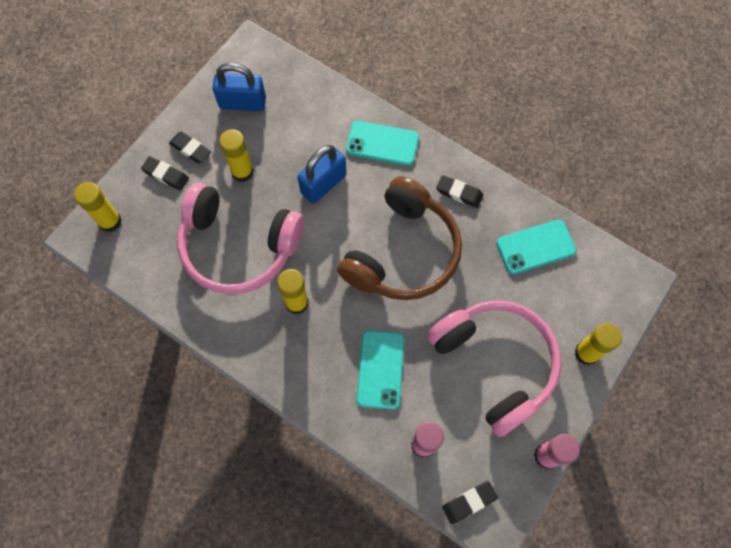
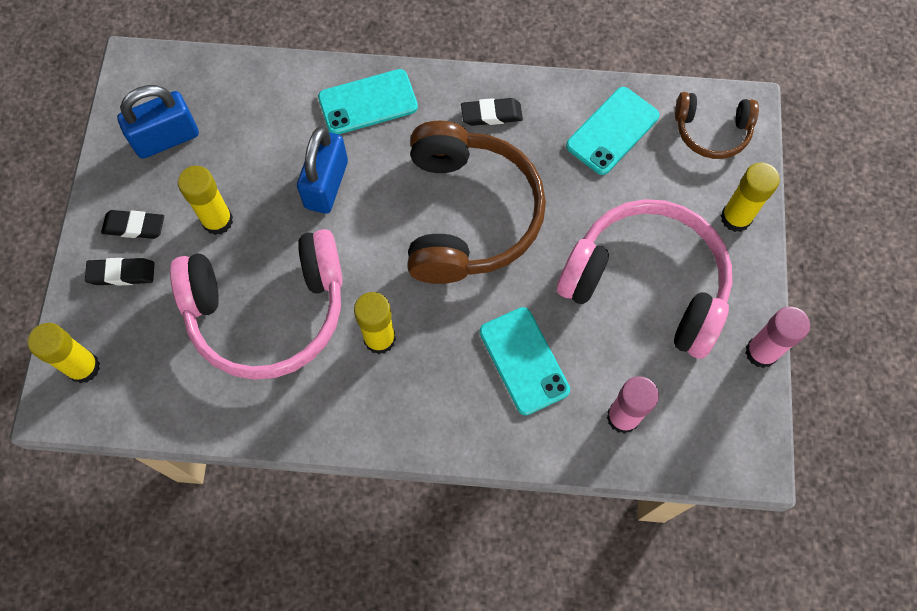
camera: 30 degrees left, 0 degrees up
black eraser [442,481,498,524] -> none
none -> brown headphones [675,92,759,159]

